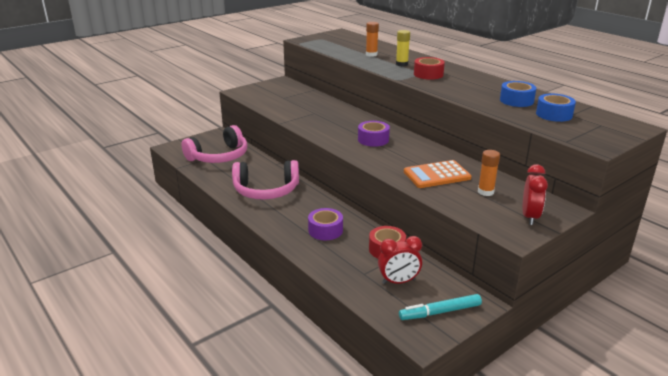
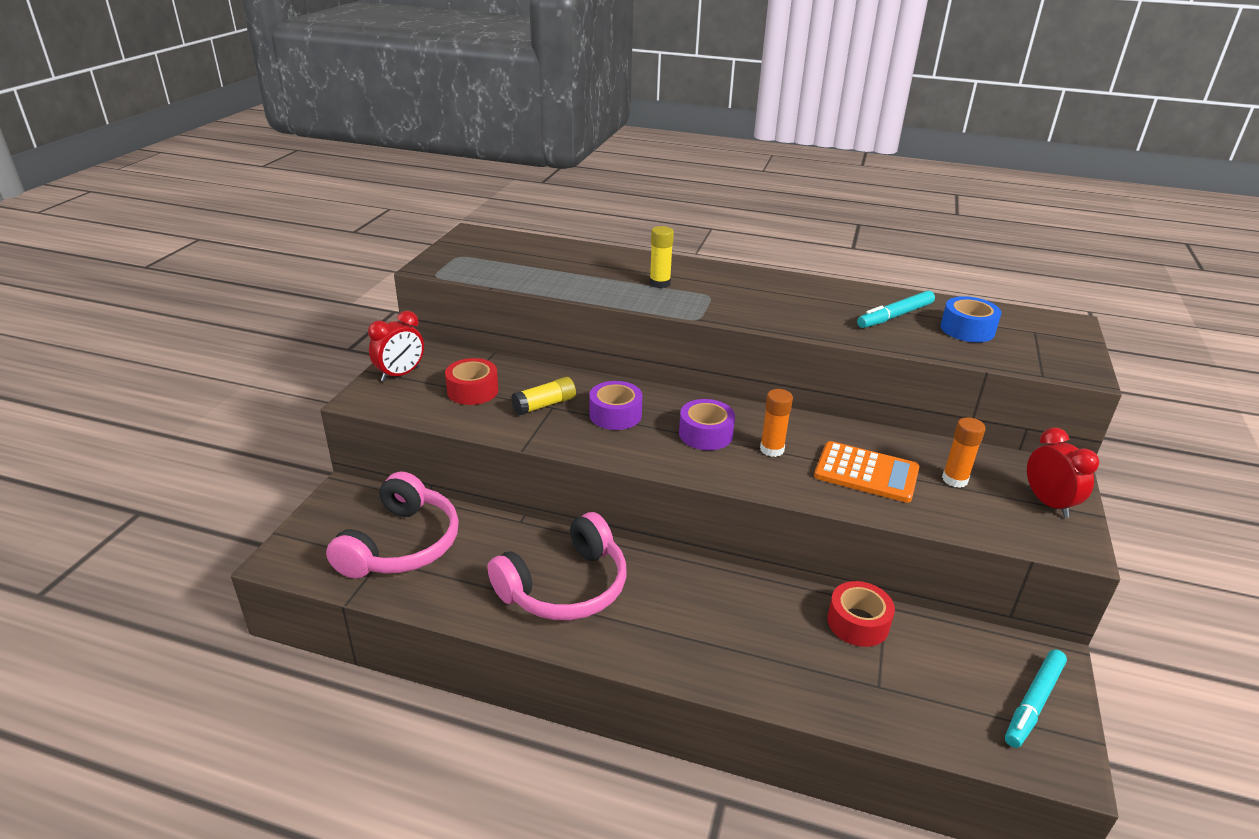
camera: 35 degrees left, 5 degrees up
purple tape [308,208,343,240] -> purple tape moved to [589,381,643,430]
orange glue stick [366,22,379,57] -> orange glue stick moved to [760,389,793,457]
red clock [378,236,422,284] -> red clock moved to [368,311,424,382]
orange calculator [404,160,472,188] -> orange calculator turned 105 degrees counterclockwise [814,441,920,503]
red tape [414,57,445,79] -> red tape moved to [445,358,498,405]
blue tape [500,81,536,107] -> turquoise marker [857,290,935,328]
none -> yellow glue stick [511,377,576,415]

